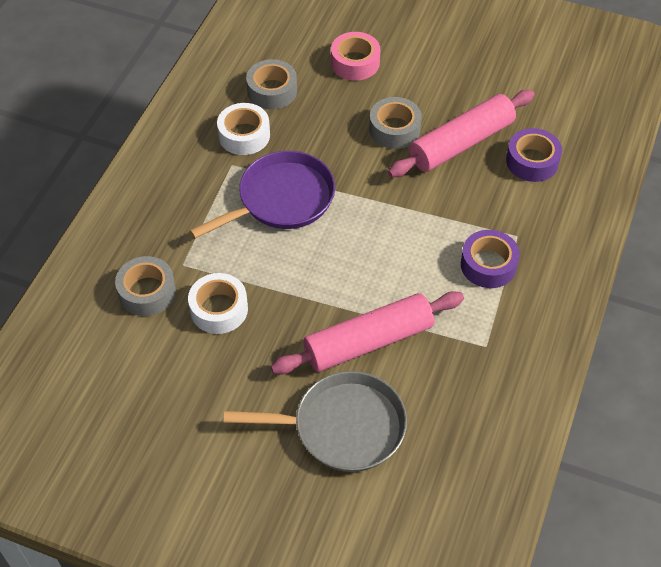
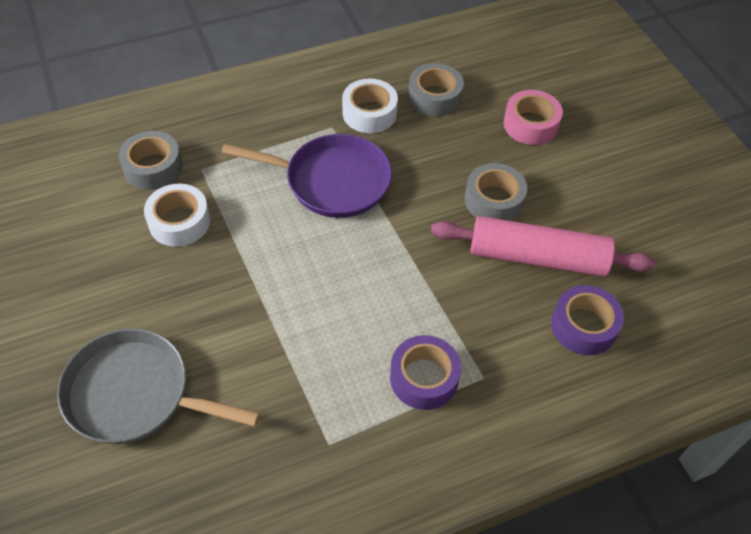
camera: 45 degrees right, 0 degrees up
grey pan [224,371,407,472] -> grey pan turned 150 degrees clockwise [57,328,260,444]
pink rolling pin [271,291,464,374] -> none

